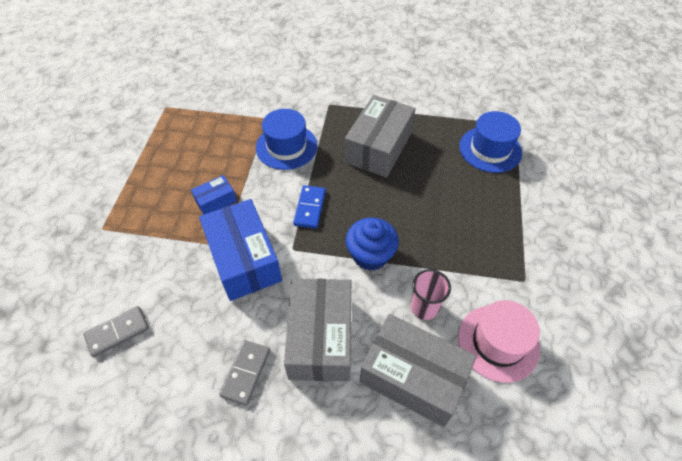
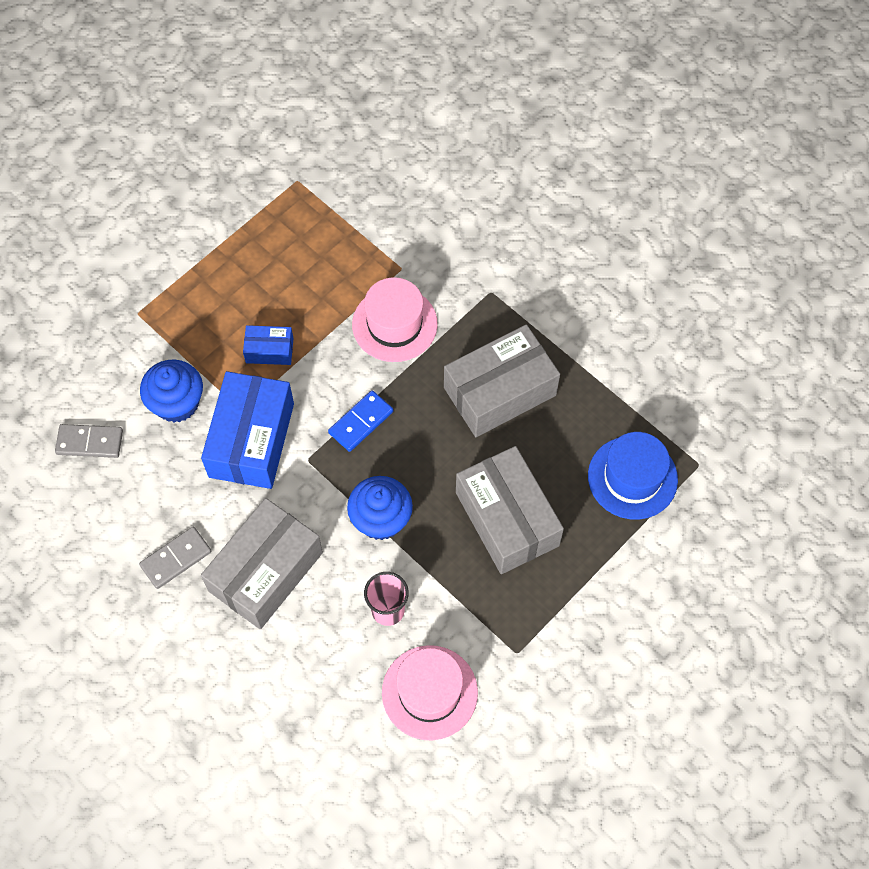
camera: 35 degrees right, 10 degrees up
blue hat [256,109,317,170] -> pink hat [352,277,438,362]
grey box [360,314,476,427] -> grey box moved to [456,446,564,574]
none -> blue cupcake [140,360,203,423]

